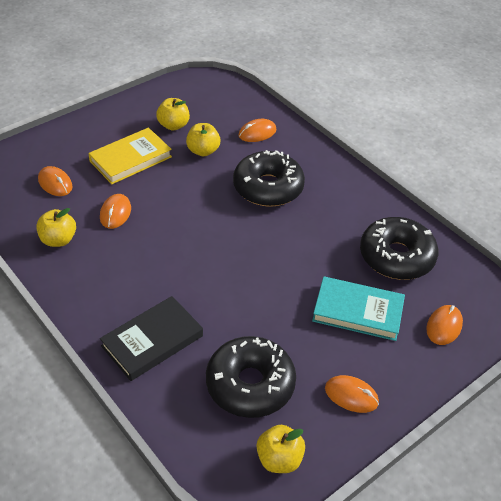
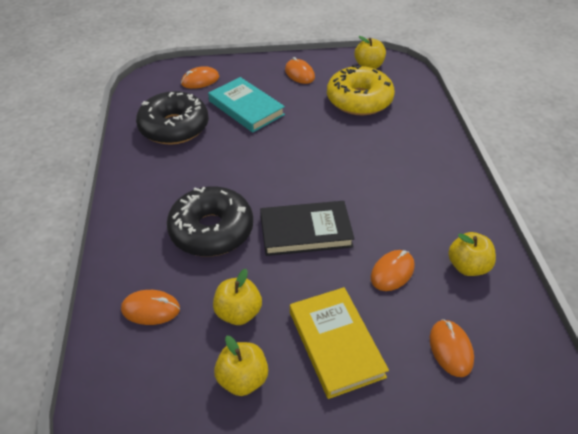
camera: 145 degrees left, 0 degrees up
yellow book [88,128,172,184] -> yellow book turned 75 degrees clockwise [290,287,389,399]
black book [100,296,203,381] -> black book moved to [260,201,355,256]
black donut [206,336,296,418] -> yellow donut [327,65,395,115]

